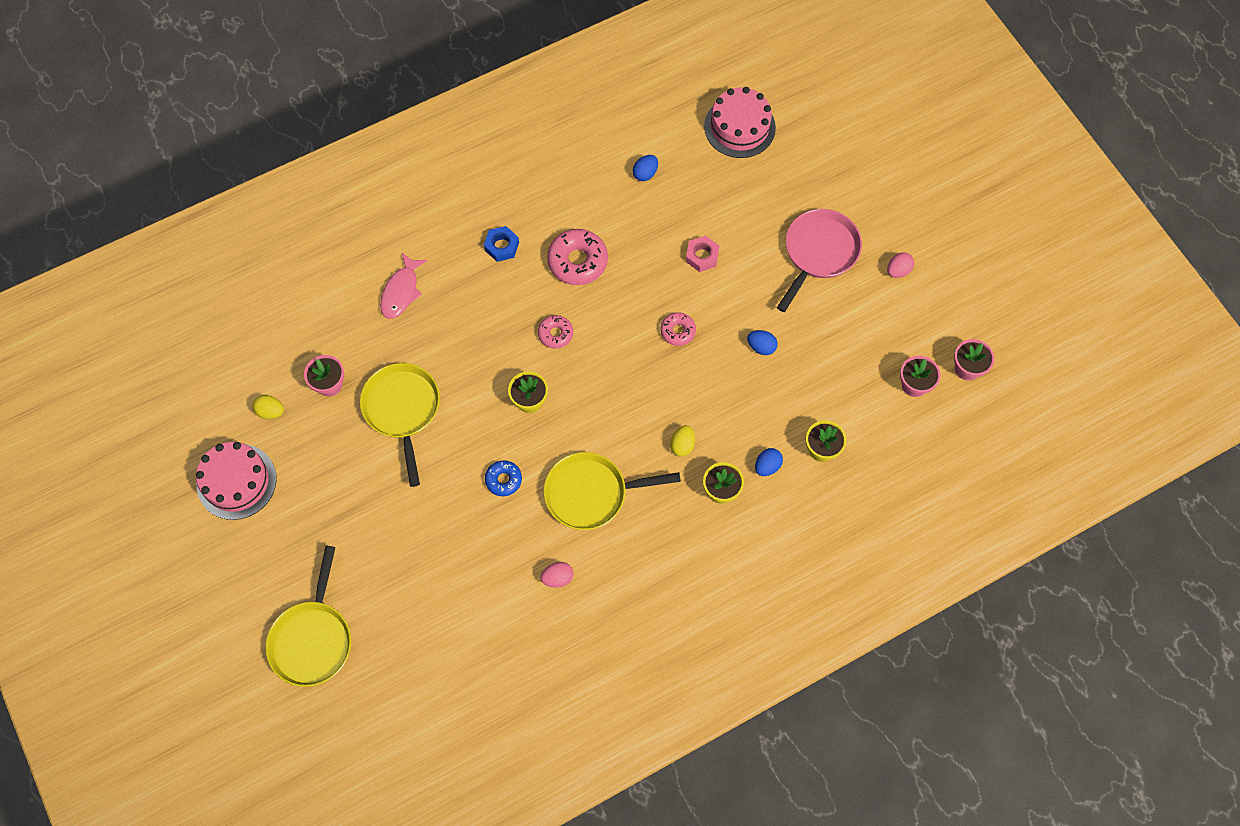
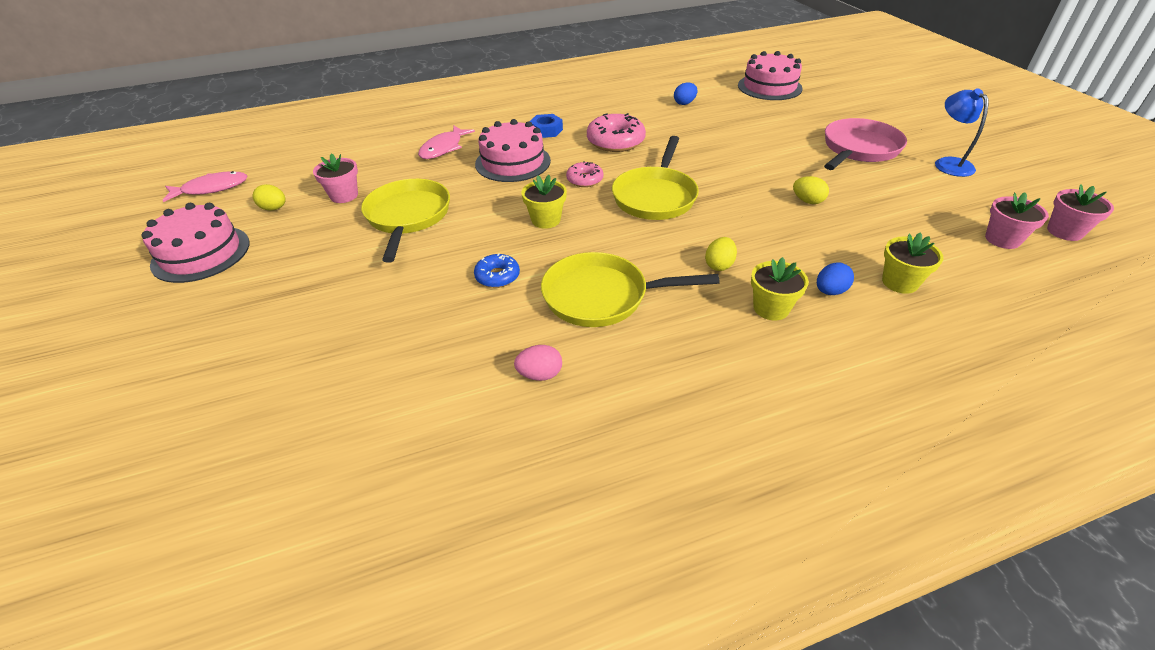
camera: 10 degrees right, 25 degrees down
yellow pan [266,546,351,687] -> yellow pan moved to [612,136,699,220]
pink donut [660,312,696,346] -> none
pink nut [686,236,719,272] -> none
blue egg [747,330,778,355] -> yellow egg [793,176,829,204]
pink egg [887,252,914,278] -> blue lamp [935,88,989,177]
none -> pink fish [162,171,248,202]
none -> pink cake [475,119,551,182]

